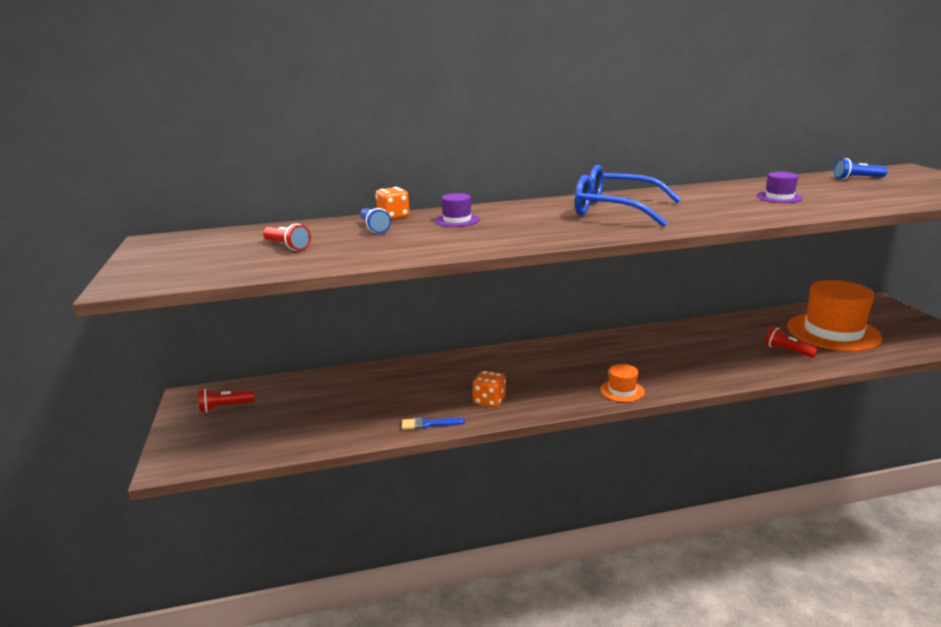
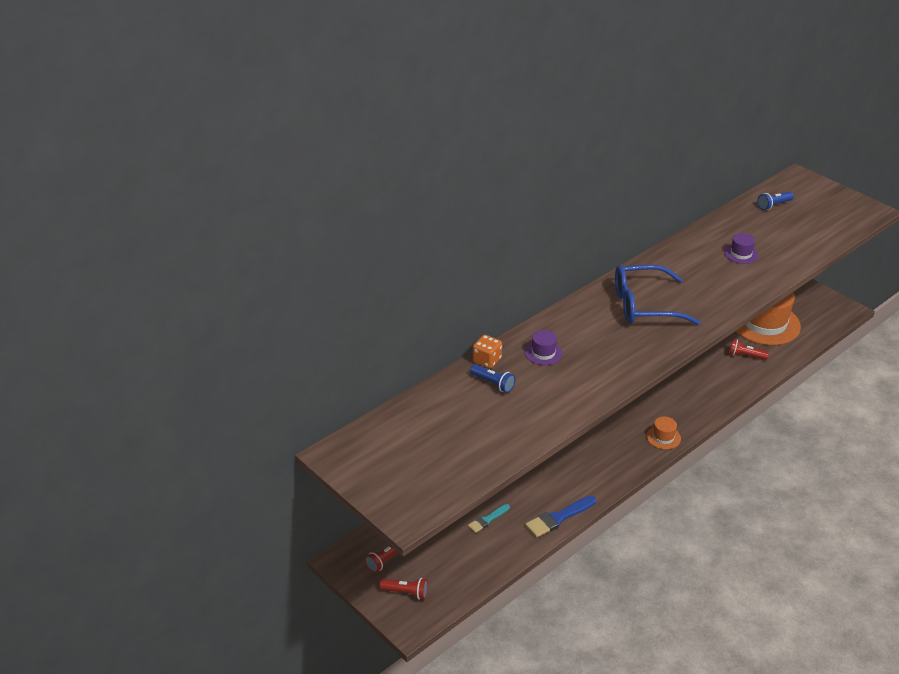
camera: 30 degrees left, 15 degrees up
red flashlight [263,224,311,251] -> red flashlight moved to [380,578,428,599]
blue brush [402,417,465,430] -> blue brush [525,496,596,538], size x1.61
orange dice [473,371,506,407] -> none
none -> turquoise brush [468,504,510,533]

